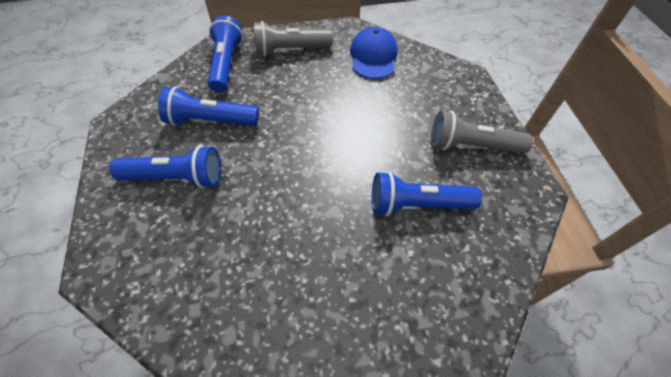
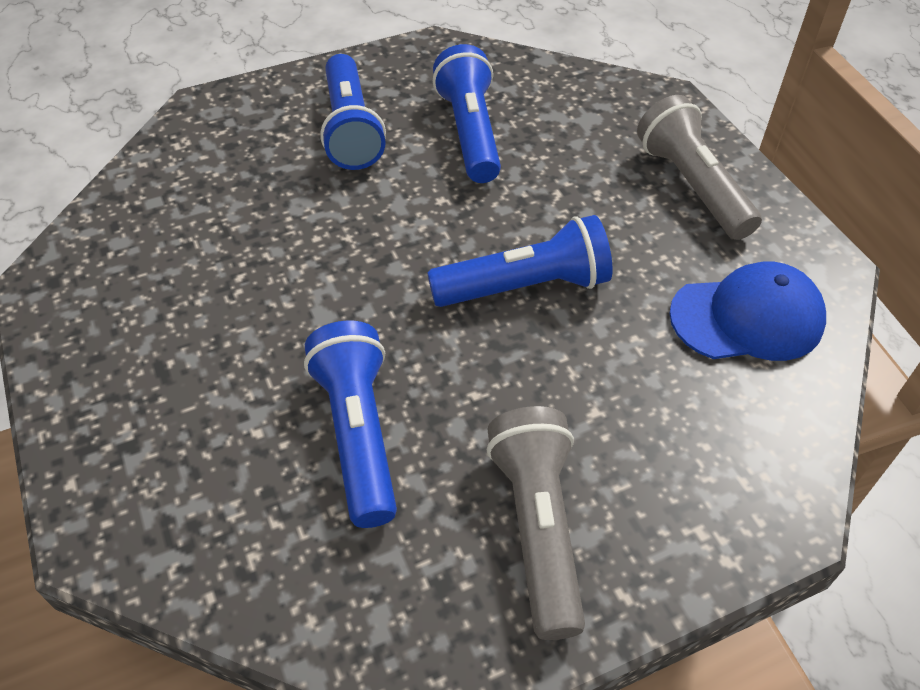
camera: 80 degrees right, 5 degrees down
blue flashlight [208,15,243,92] -> blue flashlight moved to [427,215,612,307]

